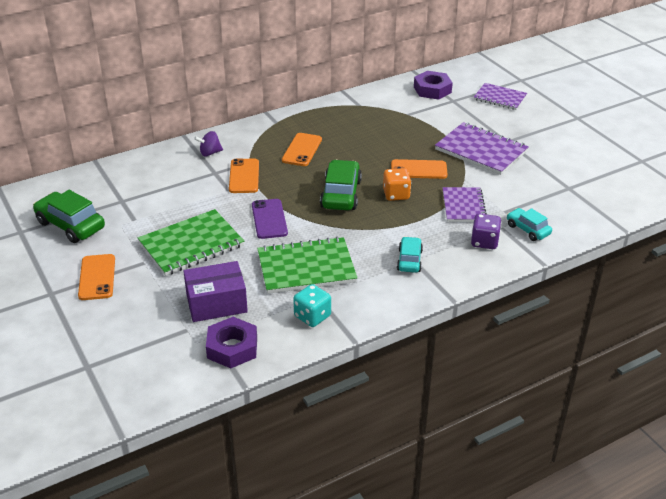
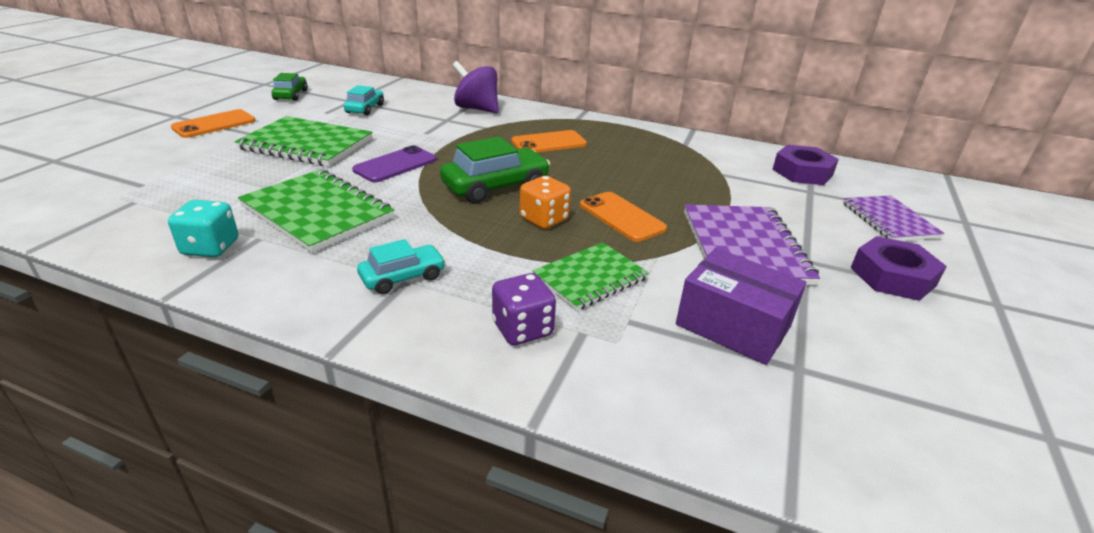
camera: 50 degrees right, 5 degrees down
green car [33,190,105,243] -> green car [272,73,308,101], size x0.60
purple box [183,261,248,322] -> purple box moved to [676,248,807,365]
purple spinning top [194,131,223,156] -> purple spinning top [452,61,499,113], size x1.67
purple nut [206,317,257,368] -> purple nut moved to [851,236,947,301]
orange phone [229,159,259,193] -> none
purple notebook [442,187,487,222] -> green notebook [532,243,649,311]
turquoise car [507,208,552,241] -> turquoise car moved to [344,85,384,115]

